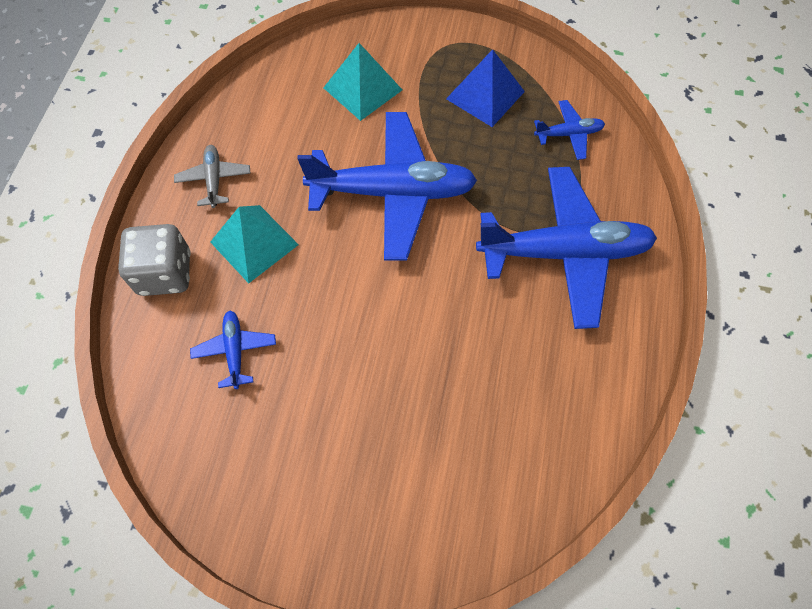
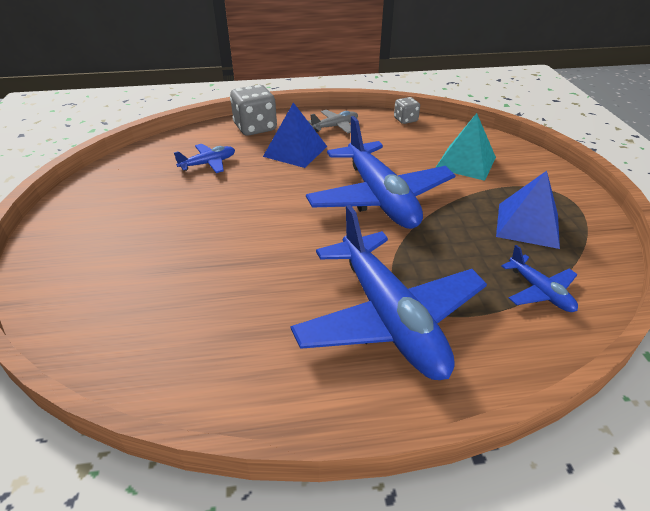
camera: 70 degrees right, 25 degrees down
turquoise pyramid [210,205,299,283] -> blue pyramid [263,102,327,168]
none -> grey dice [394,97,420,124]

